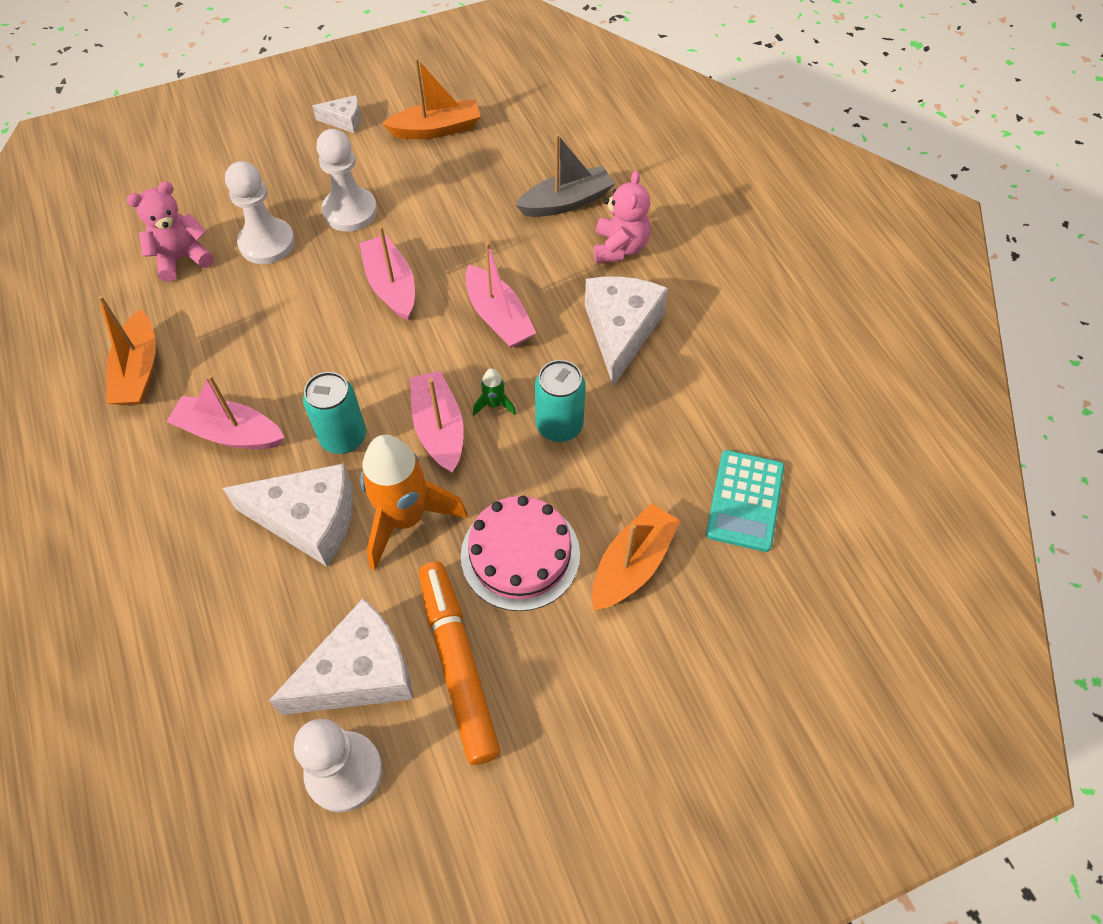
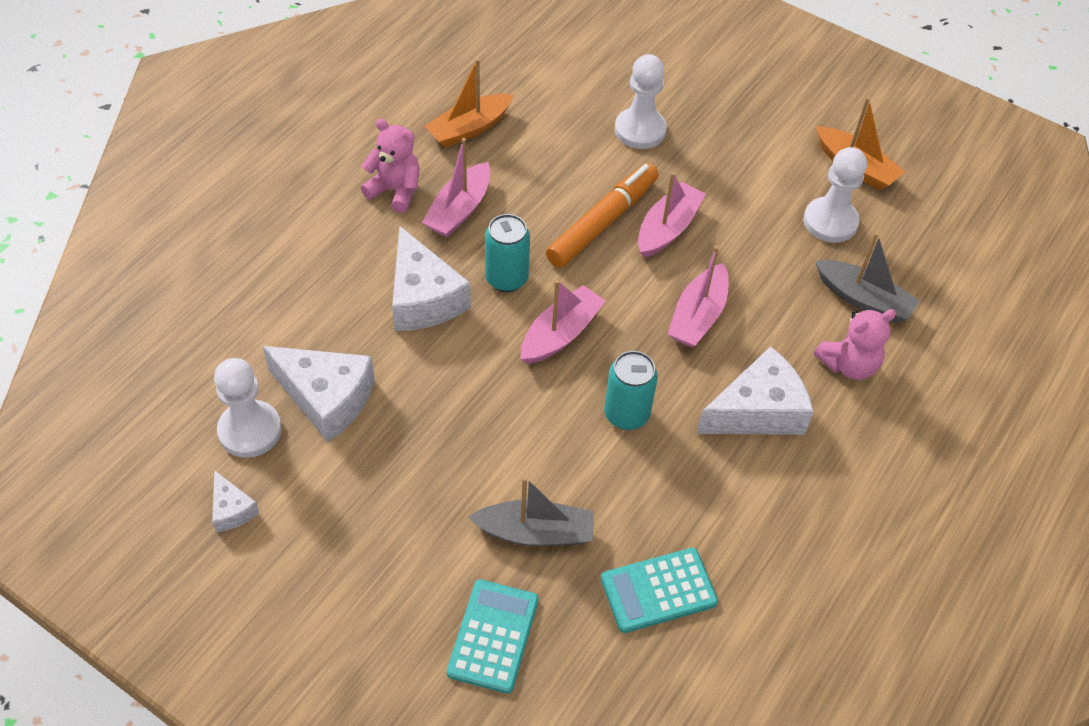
camera: 55 degrees right, 5 degrees down
pink teddy bear [127,182,214,282] -> pink teddy bear moved to [361,119,420,213]
pink boat [166,375,285,449] -> pink boat turned 135 degrees counterclockwise [422,138,491,237]
white cheese [312,95,361,133] -> white cheese moved to [212,470,259,532]
white pawn [316,129,377,232] -> white pawn moved to [804,147,867,243]
orange rocket [360,435,468,571] -> none
orange marker [419,562,500,765] -> orange marker moved to [546,163,659,268]
pink cake [461,496,580,611] -> none
green rocket [473,368,516,416] -> none
orange boat [592,503,680,610] -> grey boat [468,477,594,546]
none -> turquoise calculator [447,579,539,694]

